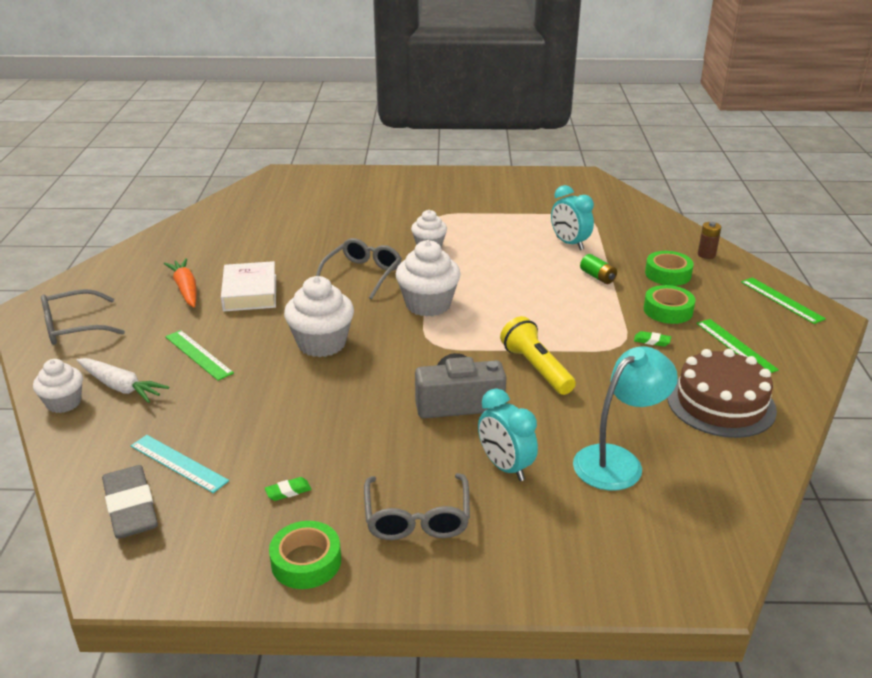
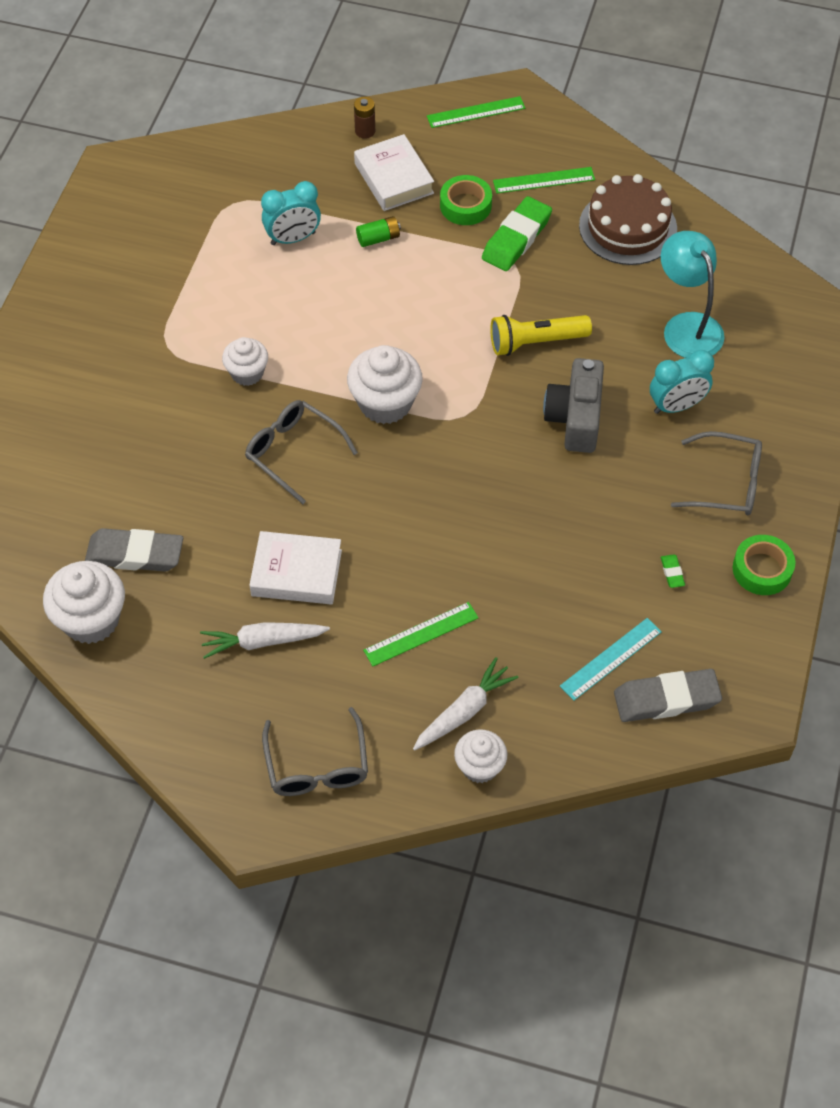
camera: 75 degrees left, 25 degrees up
orange carrot [164,258,196,307] -> white carrot [200,622,330,659]
white cupcake [284,276,354,357] -> white cupcake moved to [43,561,125,644]
green eraser [634,331,671,347] -> green eraser [482,196,552,271], size x2.38
green tape [645,251,694,286] -> white book [354,134,434,211]
none -> grey eraser [85,528,183,572]

